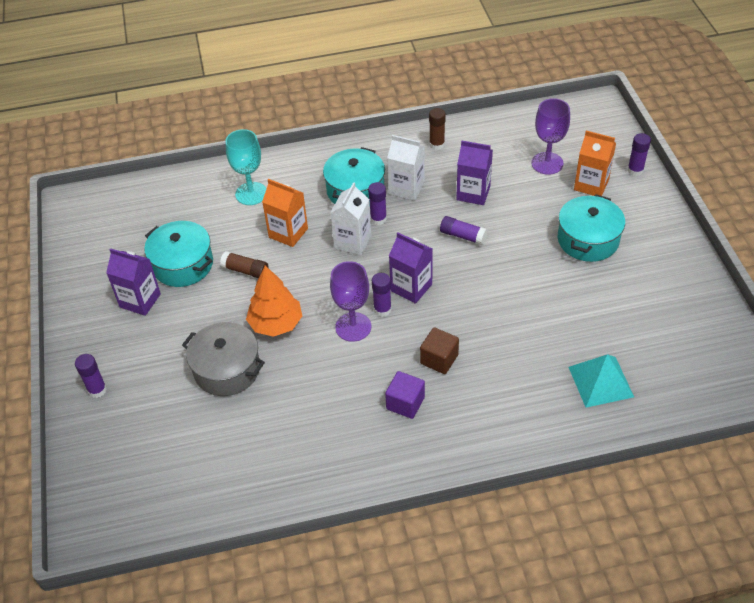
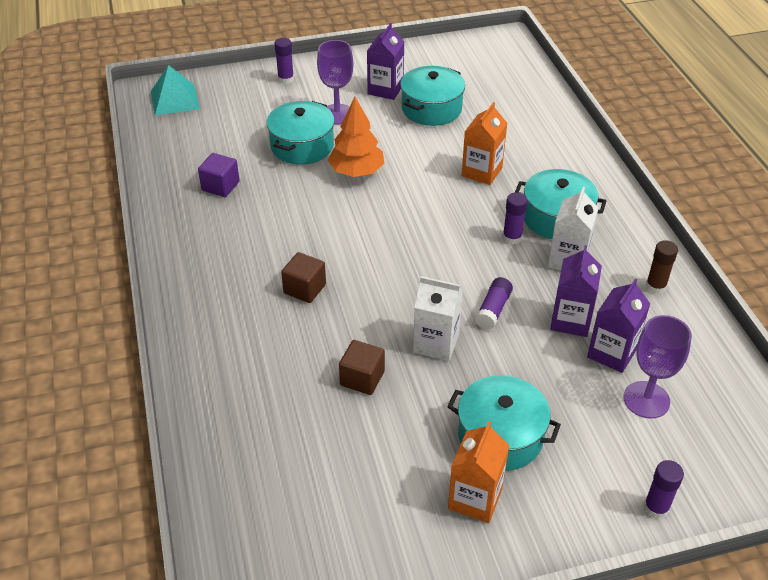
camera: 85 degrees right, 5 degrees down
grey pot [182,322,265,396] -> turquoise pot [266,101,335,165]
brown glue stick [220,251,268,278] -> none
turquoise goblet [225,129,267,205] -> none
white carton [330,182,371,255] -> white carton moved to [413,276,463,361]
purple goblet [330,261,371,342] -> purple goblet moved to [317,40,353,125]
purple glue stick [372,273,392,317] -> none
purple cube [385,371,425,419] -> purple cube moved to [198,153,240,197]
purple carton [389,232,433,304] -> purple carton moved to [587,278,650,373]
turquoise pyramid [569,354,634,408] -> turquoise pyramid moved to [151,65,200,116]
orange carton [574,130,616,196] -> orange carton moved to [448,421,510,523]
none -> brown cube [339,340,385,395]

